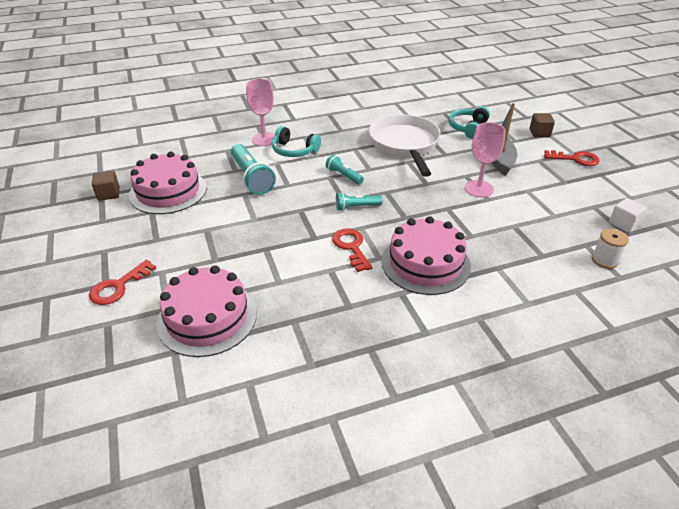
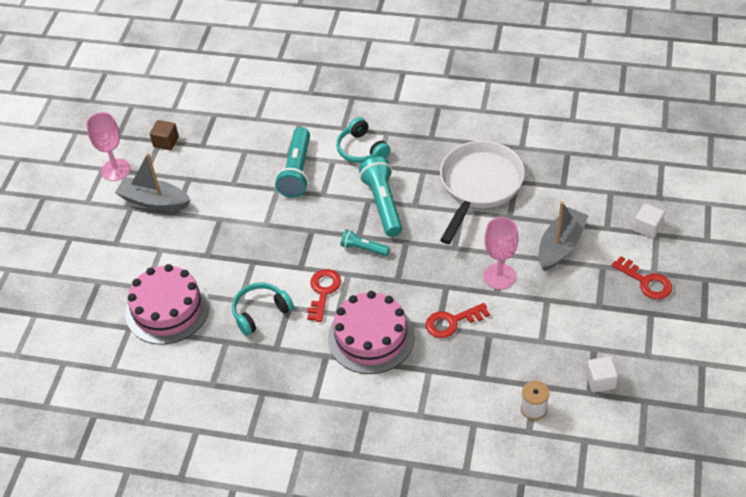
camera: 35 degrees right, 10 degrees up
red key [89,260,156,305] -> red key moved to [426,303,490,338]
pink cake [129,152,207,214] -> none
pink goblet [246,79,275,146] -> pink goblet moved to [86,112,131,181]
turquoise flashlight [326,154,364,184] -> turquoise flashlight [359,157,402,237], size x1.80
turquoise headphones [448,106,490,139] -> turquoise headphones moved to [232,283,294,336]
brown cube [530,113,555,137] -> white cube [633,203,665,239]
none -> grey boat [115,153,191,210]

